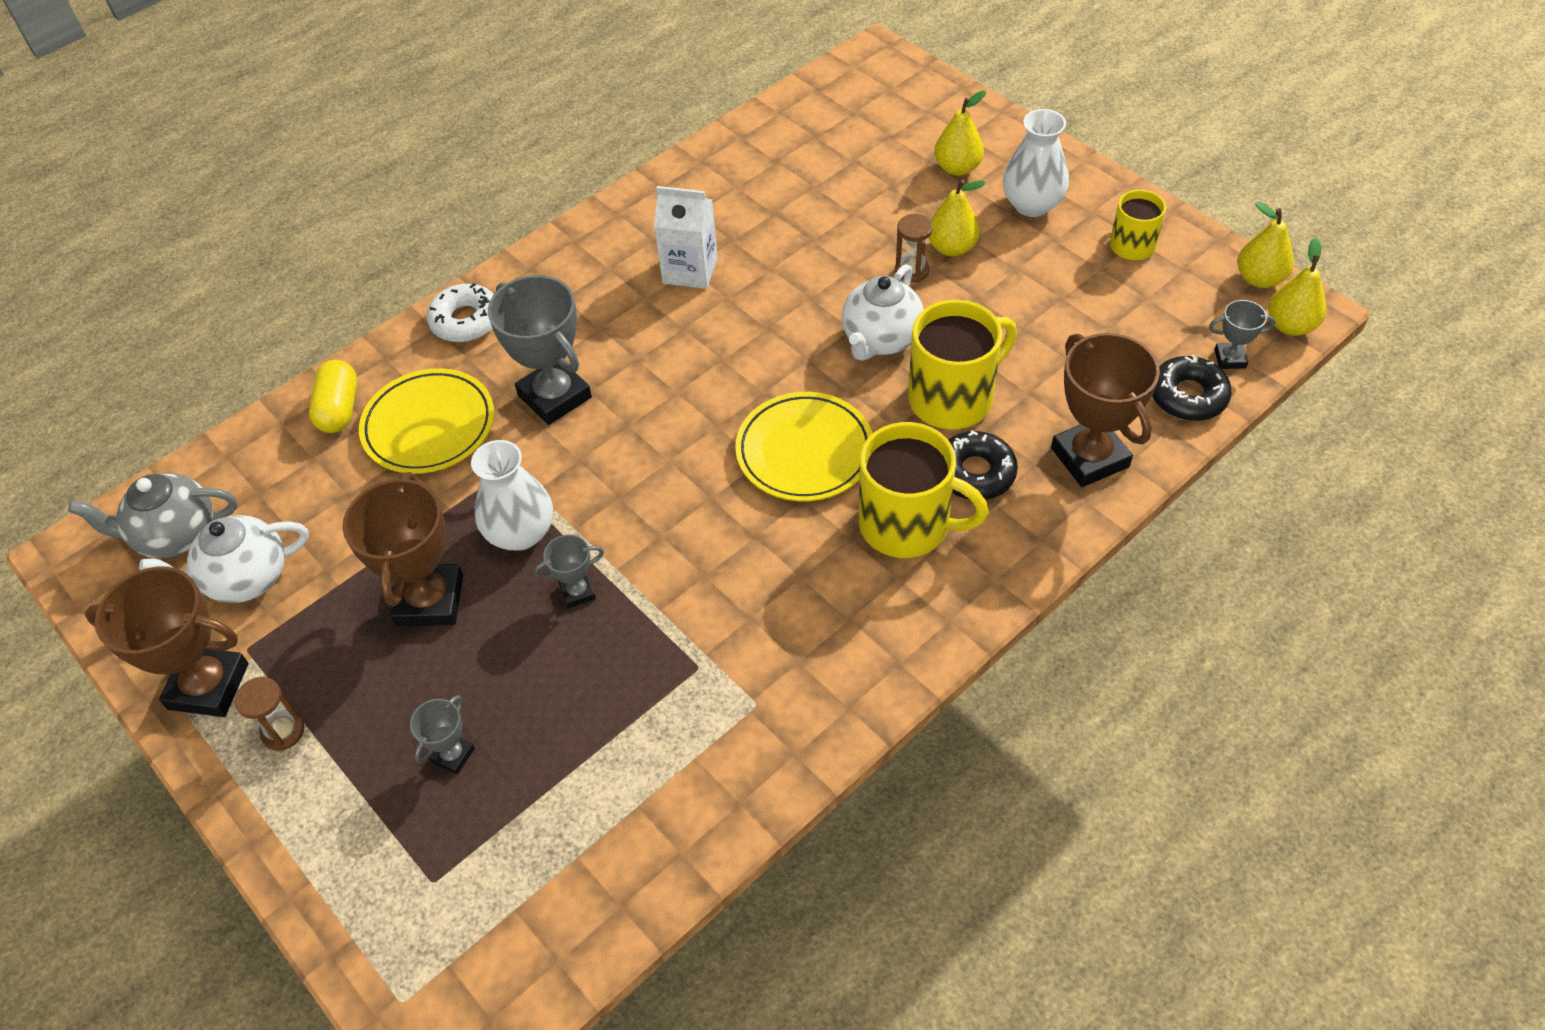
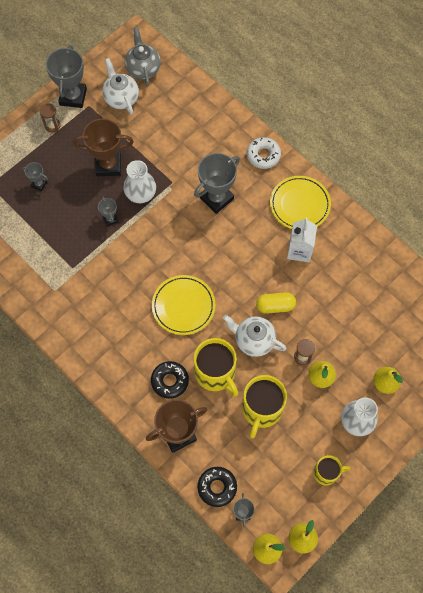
camera: 85 degrees right, 15 degrees up
brown trophy [85,567,249,717] -> grey trophy [46,45,87,108]
yellow capsule [309,360,357,433] -> yellow capsule moved to [256,292,296,314]
yellow plate [359,368,494,474] -> yellow plate moved to [270,176,331,229]
yellow mug [859,422,989,558] -> yellow mug moved to [242,375,287,438]

